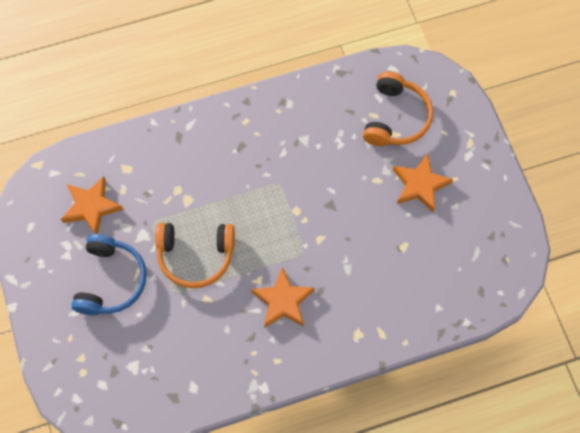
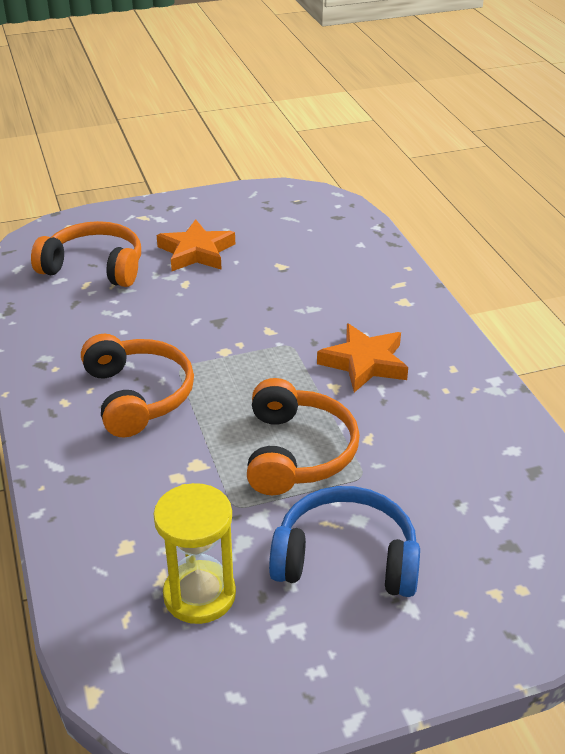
camera: 90 degrees left, 30 degrees down
orange star [61,176,123,234] -> yellow hourglass [153,483,236,624]
none -> orange headphones [81,334,194,437]

